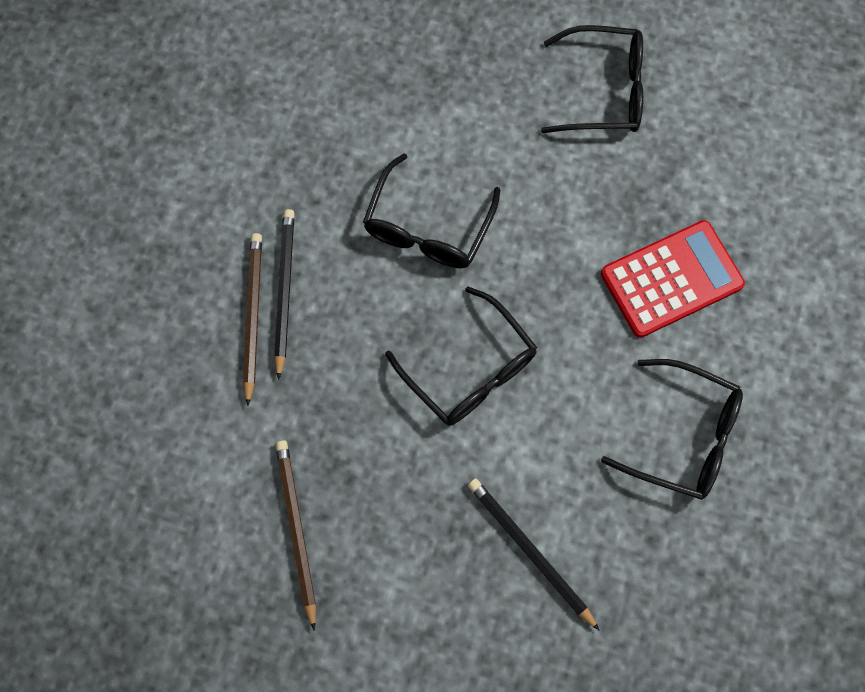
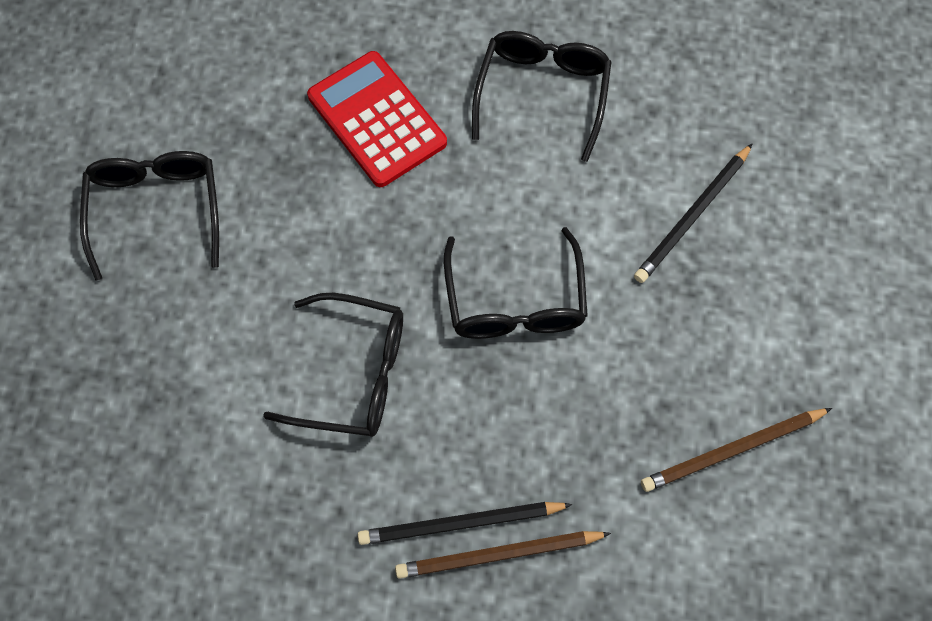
camera: 100 degrees left, 5 degrees down
black glasses [385,286,537,426] -> black glasses turned 135 degrees clockwise [444,227,588,339]

